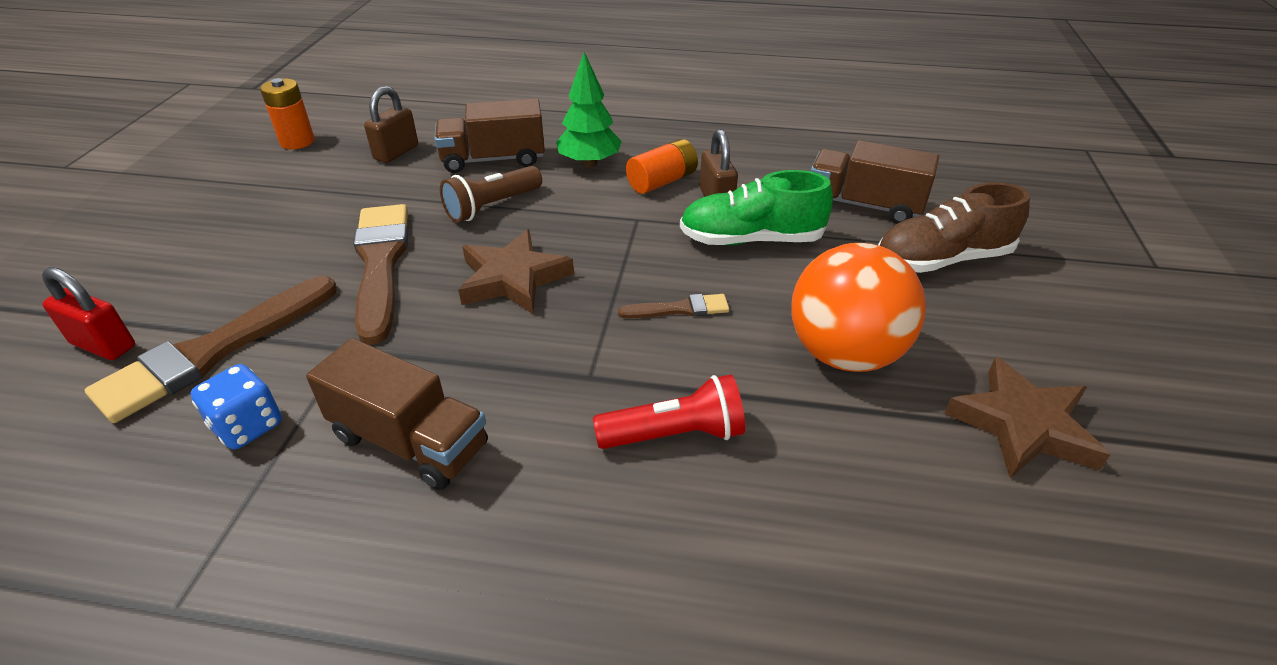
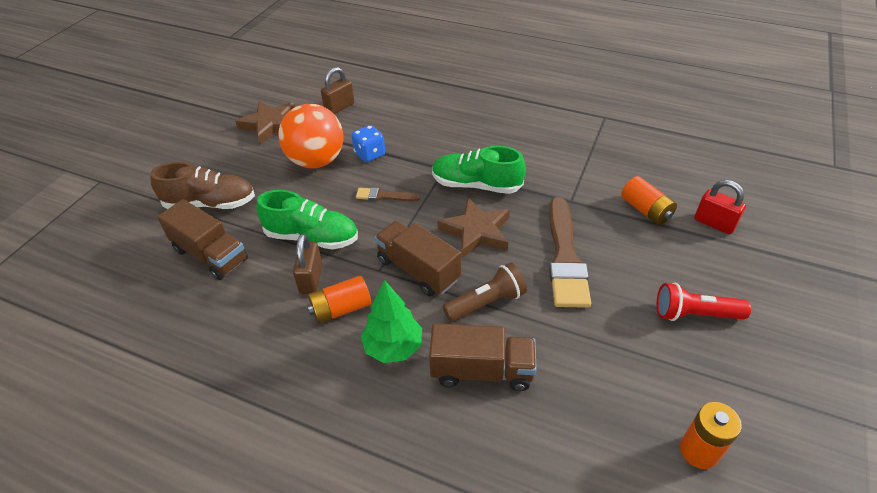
camera: 165 degrees left, 5 degrees up
brown brush [85,276,337,423] -> orange battery [621,176,677,225]
blue dice [191,364,282,449] -> blue dice moved to [351,125,385,162]
brown truck [306,338,488,490] -> brown truck moved to [374,221,461,296]
brown padlock [364,86,418,163] -> brown padlock moved to [321,67,354,114]
red flashlight [593,375,745,449] -> red flashlight moved to [657,283,751,321]
none -> green shoe [432,146,526,194]

